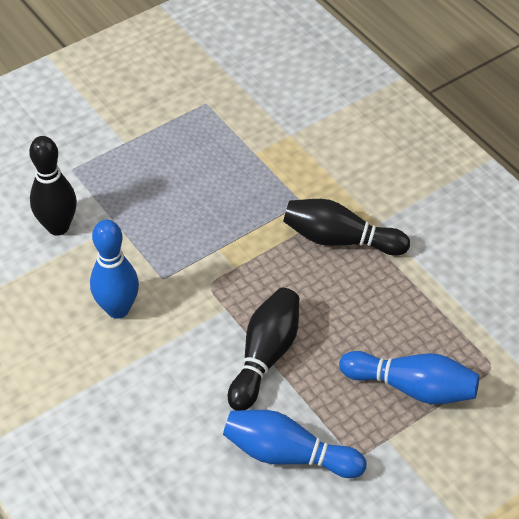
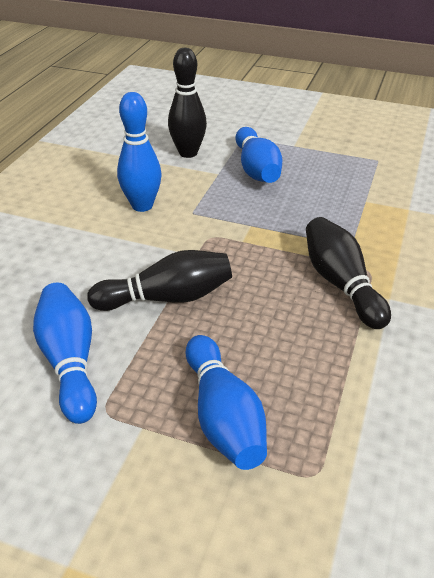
camera: 55 degrees right, 10 degrees down
none -> blue bowling pin [235,127,282,183]

